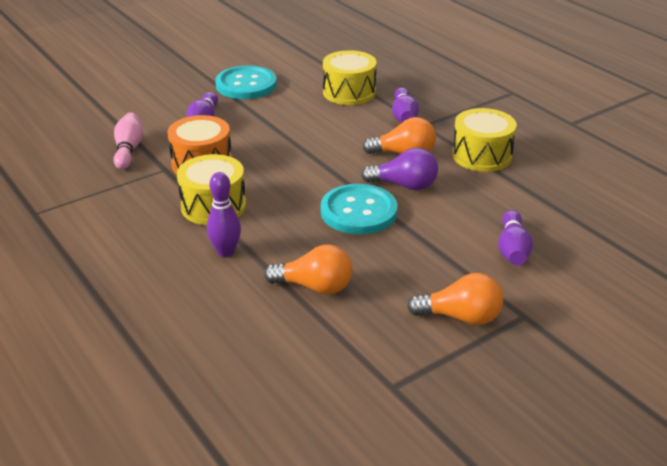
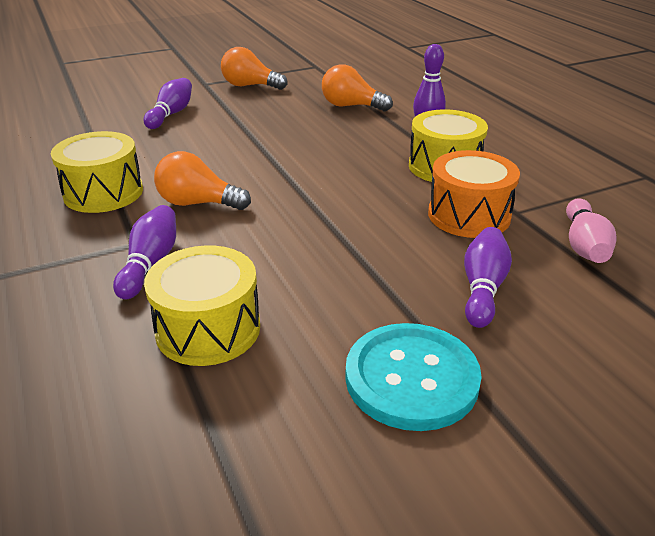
camera: 170 degrees left, 0 degrees up
turquoise button [321,184,397,234] -> none
purple light bulb [361,148,438,190] -> none

